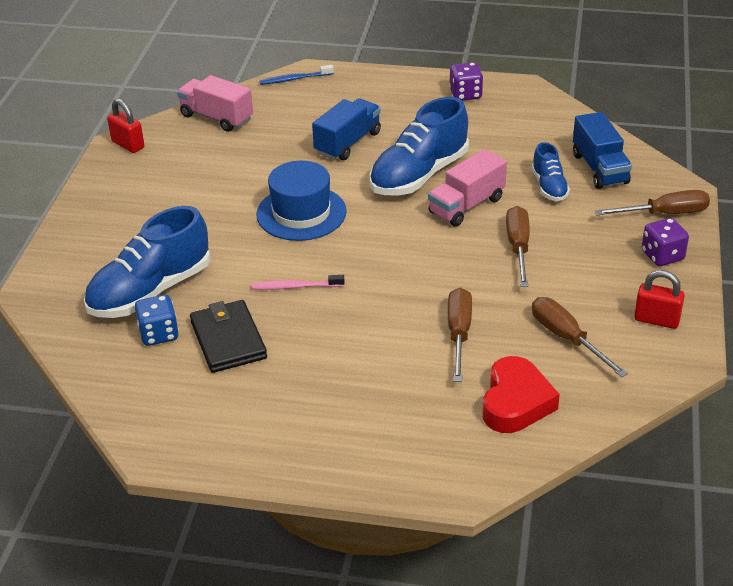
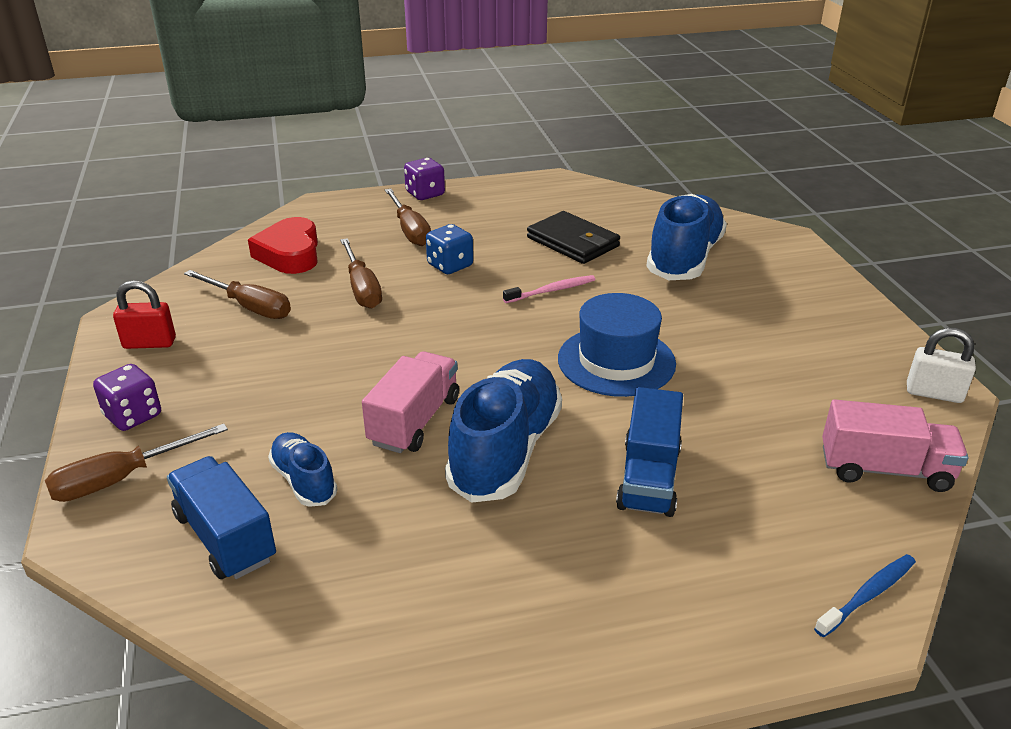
camera: 155 degrees right, 5 degrees down
red padlock [107,99,144,153] -> white padlock [907,328,976,403]
blue dice [135,295,179,346] -> blue dice moved to [426,224,473,274]
purple dice [449,62,483,101] -> purple dice moved to [404,158,445,200]
brown screwdriver [506,206,530,287] -> brown screwdriver moved to [385,189,431,246]

